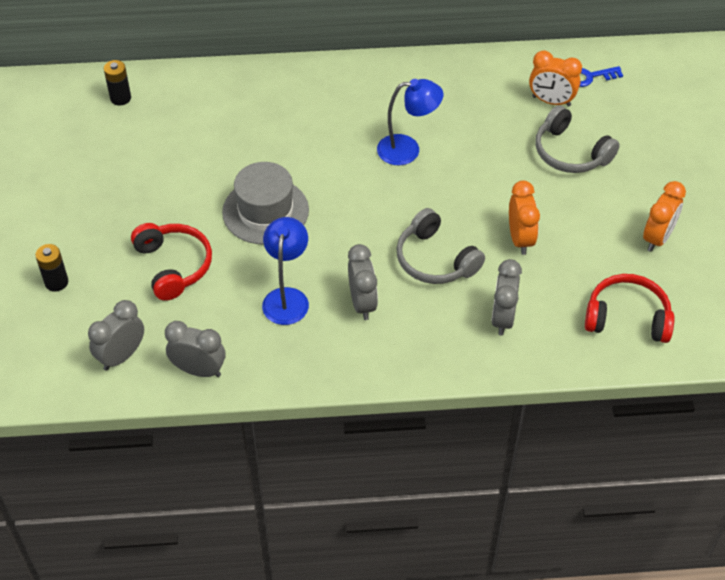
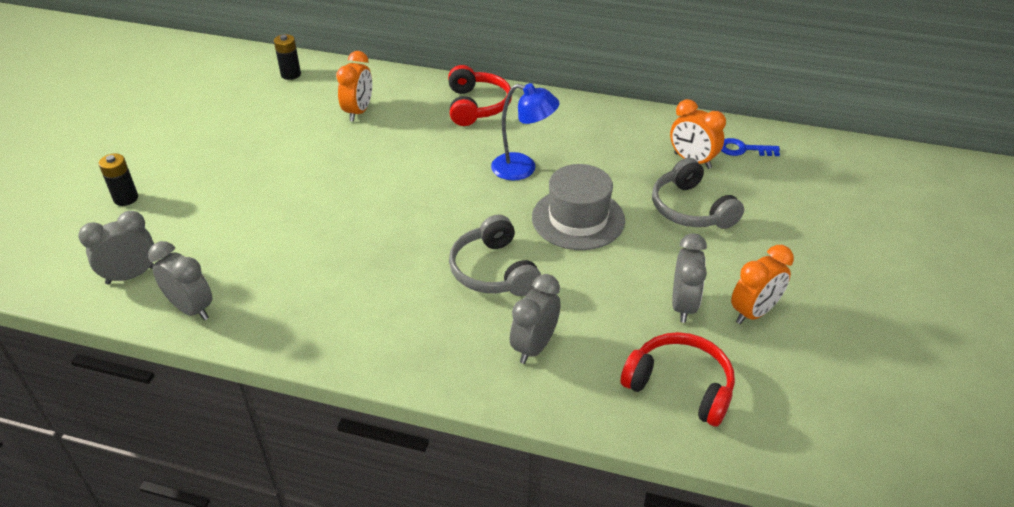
camera: 20 degrees right, 10 degrees down
red headphones [131,223,212,301] -> red headphones moved to [448,65,512,126]
grey hat [222,162,309,245] -> grey hat moved to [532,164,625,250]
blue lamp [262,217,309,325] -> none
grey clock [348,244,378,320] -> grey clock moved to [672,233,707,323]
orange clock [509,181,540,255] -> orange clock moved to [336,51,372,122]

